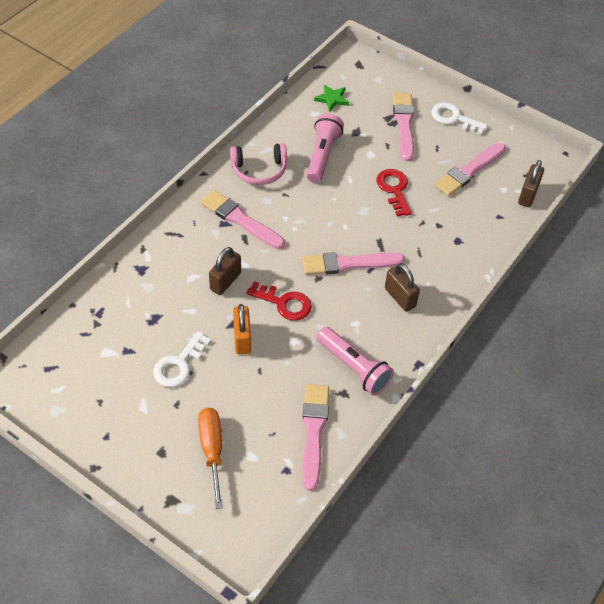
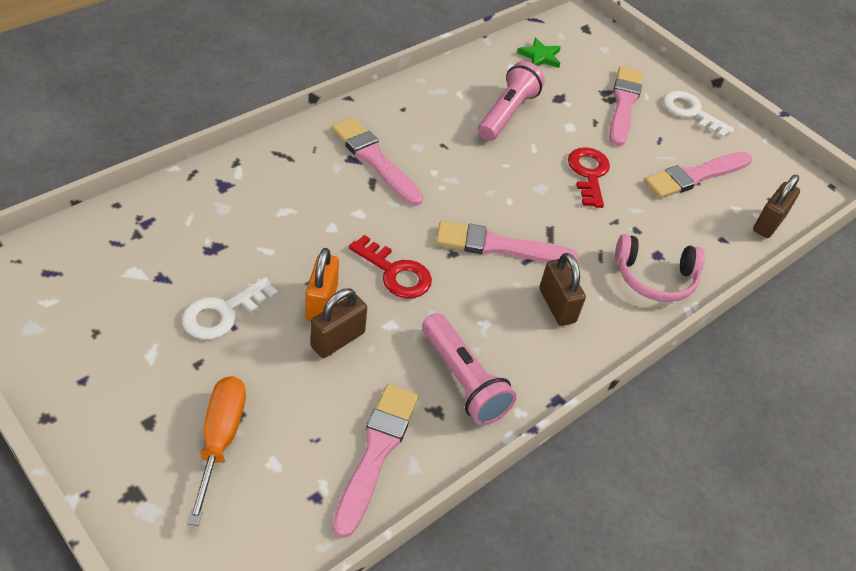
camera: 10 degrees right, 5 degrees down
brown padlock [209,247,241,295] -> brown padlock moved to [311,288,367,358]
pink headphones [230,143,287,185] -> pink headphones moved to [615,234,705,302]

